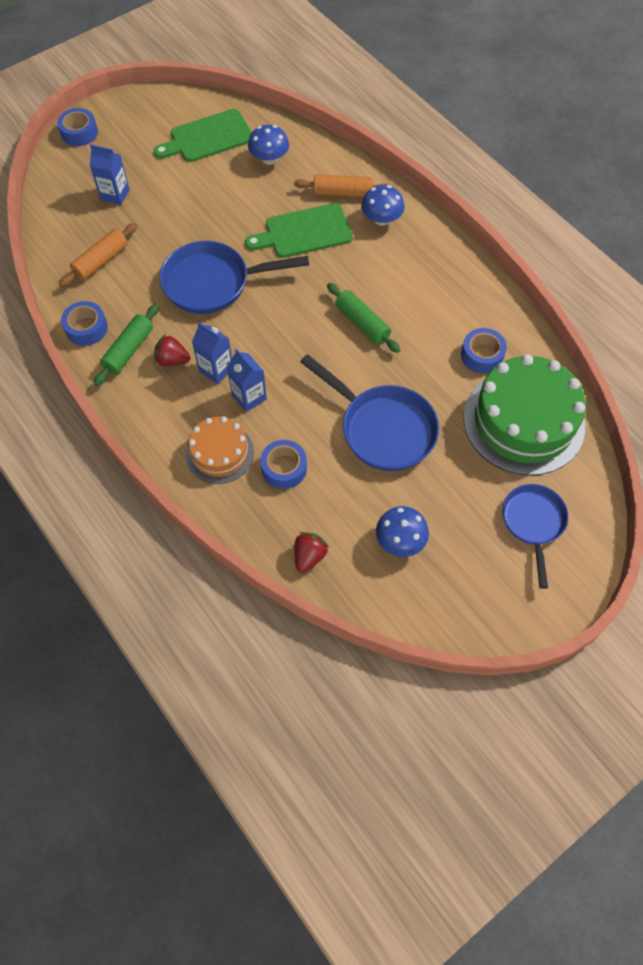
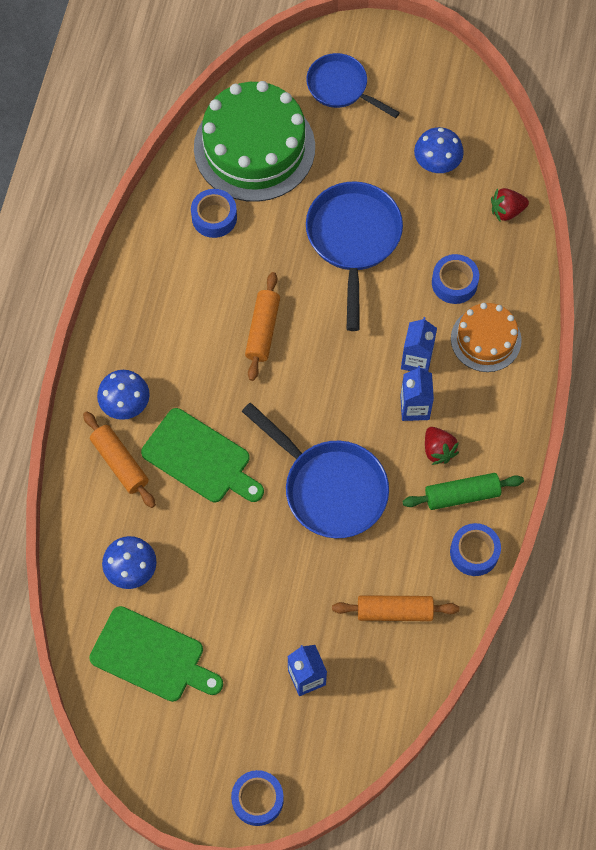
camera: 130 degrees left, 5 degrees up
green rolling pin [327,283,400,353] -> orange rolling pin [245,272,280,381]
blue pan [503,484,568,589] -> blue pan turned 75 degrees clockwise [306,53,400,118]

